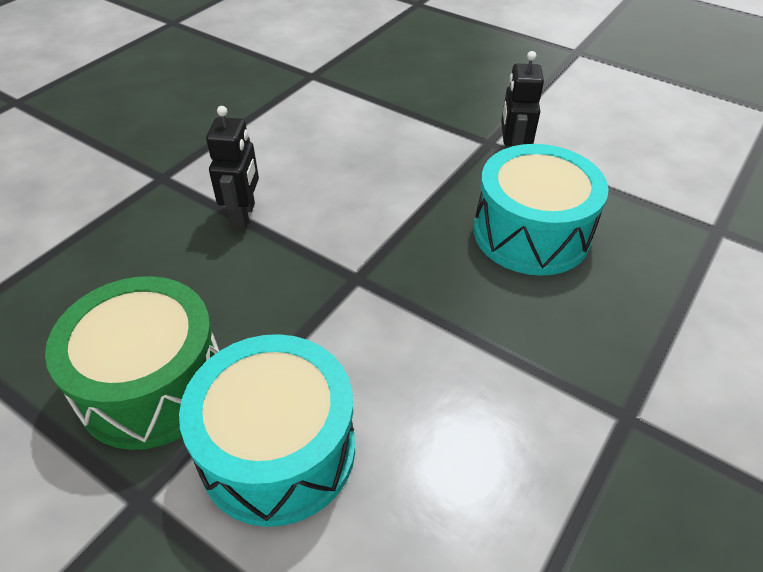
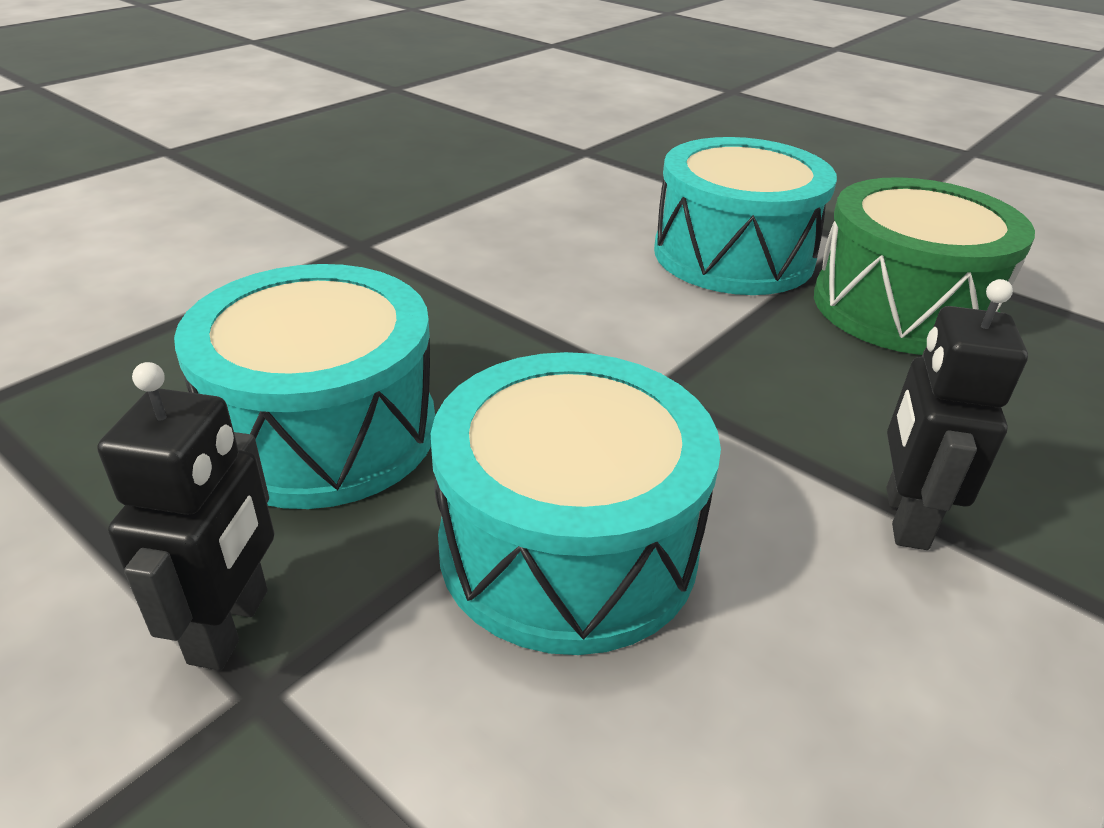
camera: 175 degrees left, 10 degrees down
none -> turquoise drum [431,352,721,655]

